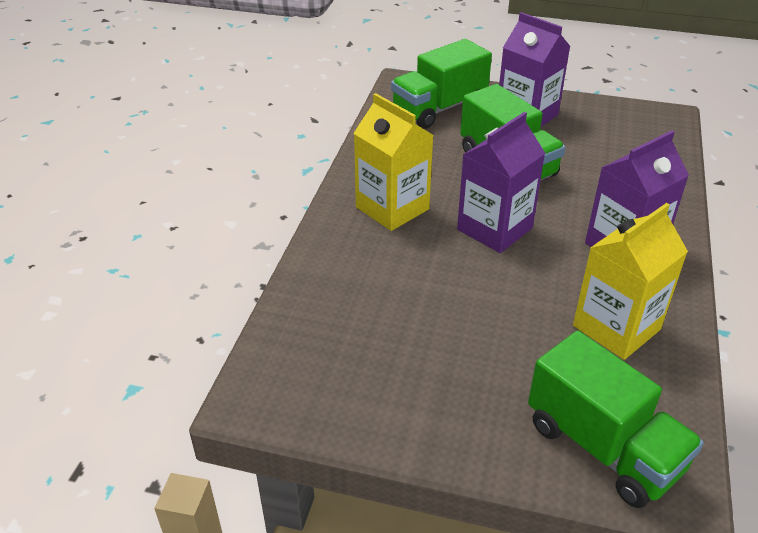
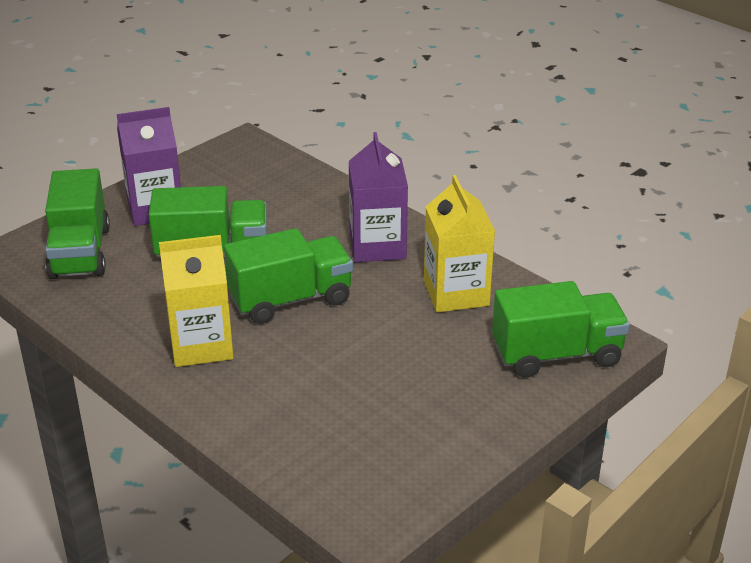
camera: 60 degrees left, 5 degrees down
purple carton [457,112,545,253] -> green truck [224,228,353,324]

